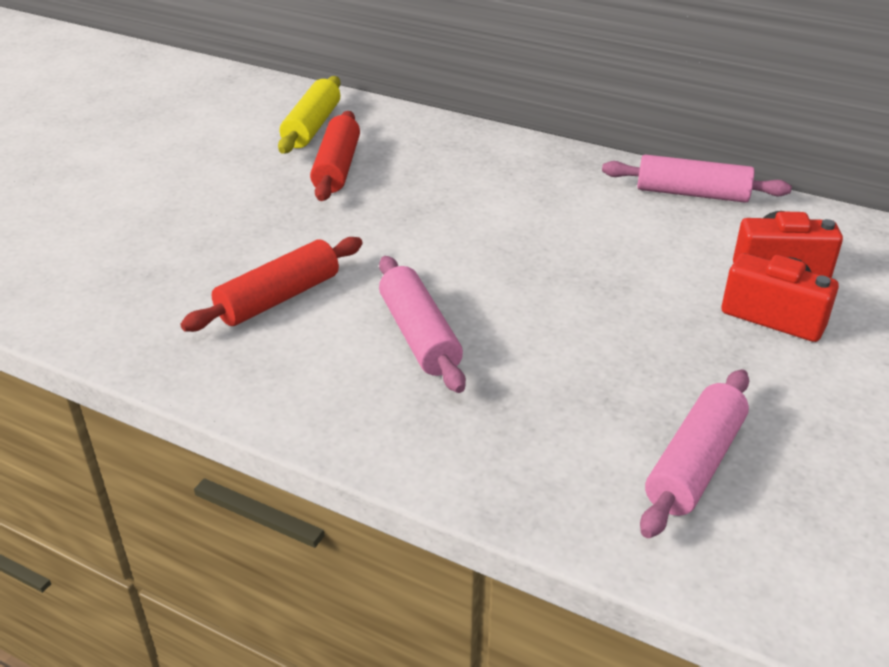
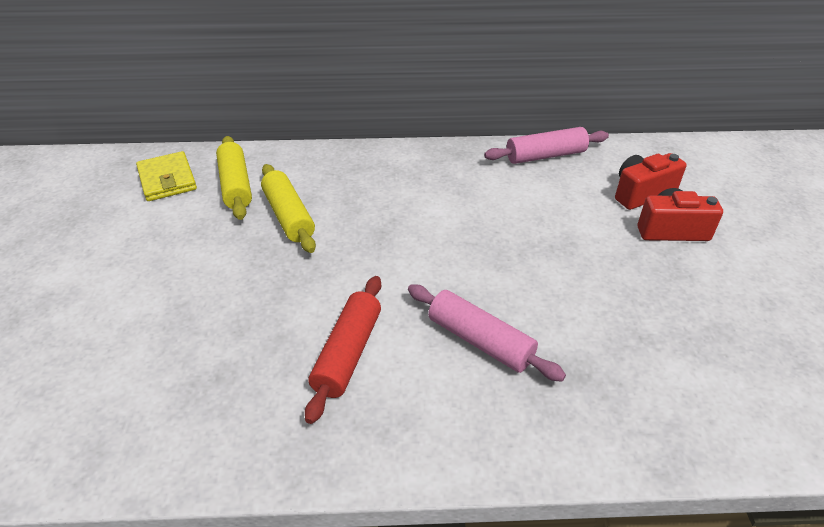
camera: 30 degrees left, 5 degrees up
red rolling pin [310,111,360,201] -> yellow rolling pin [261,164,316,253]
pink rolling pin [640,369,749,538] -> none
none -> yellow wallet [136,151,197,201]

